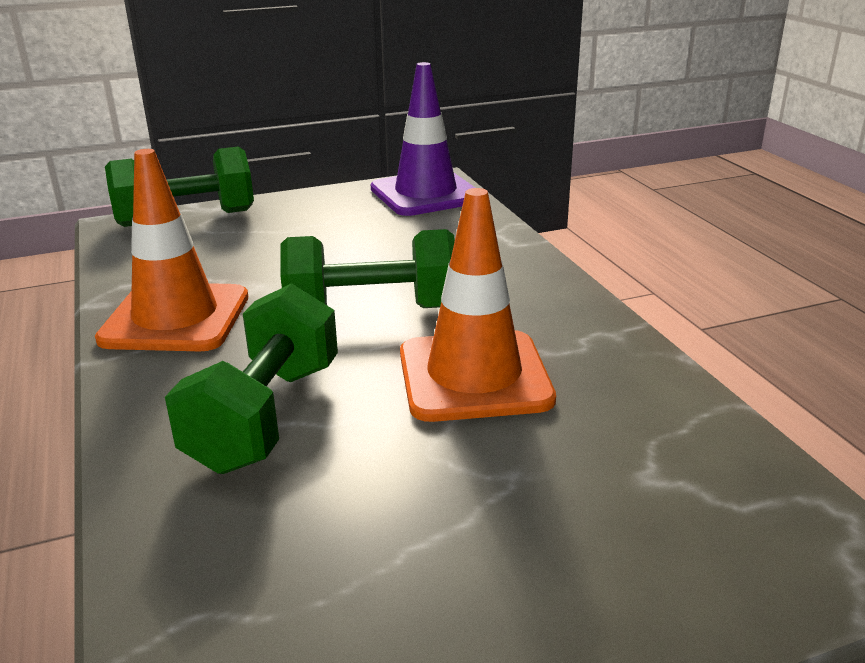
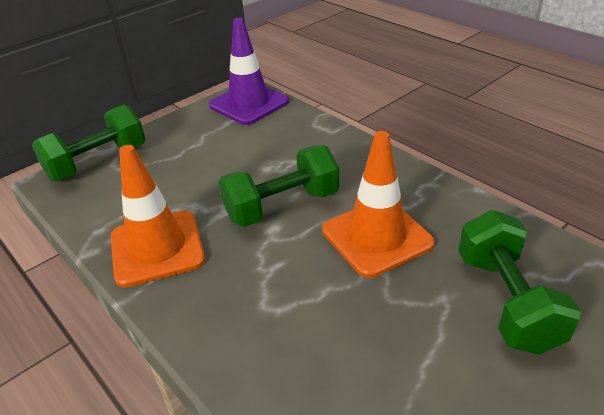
camera: 20 degrees left, 10 degrees up
green dumbbell [165,283,338,474] -> green dumbbell moved to [458,210,581,355]

